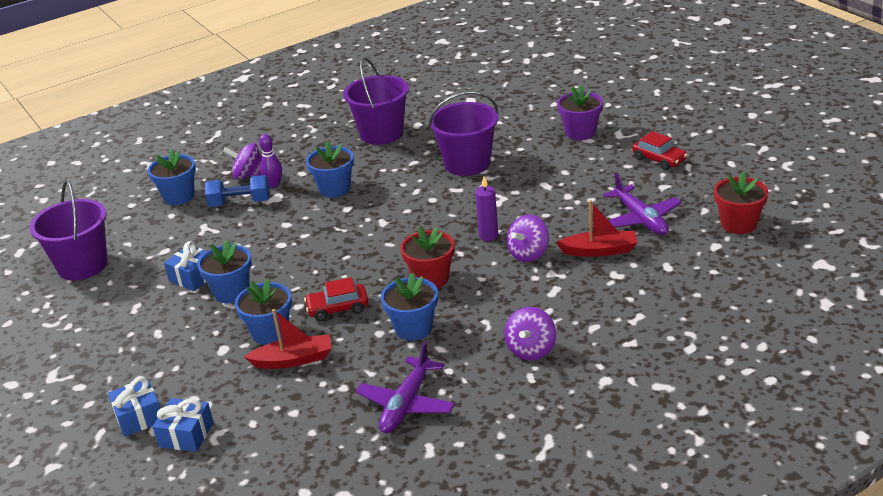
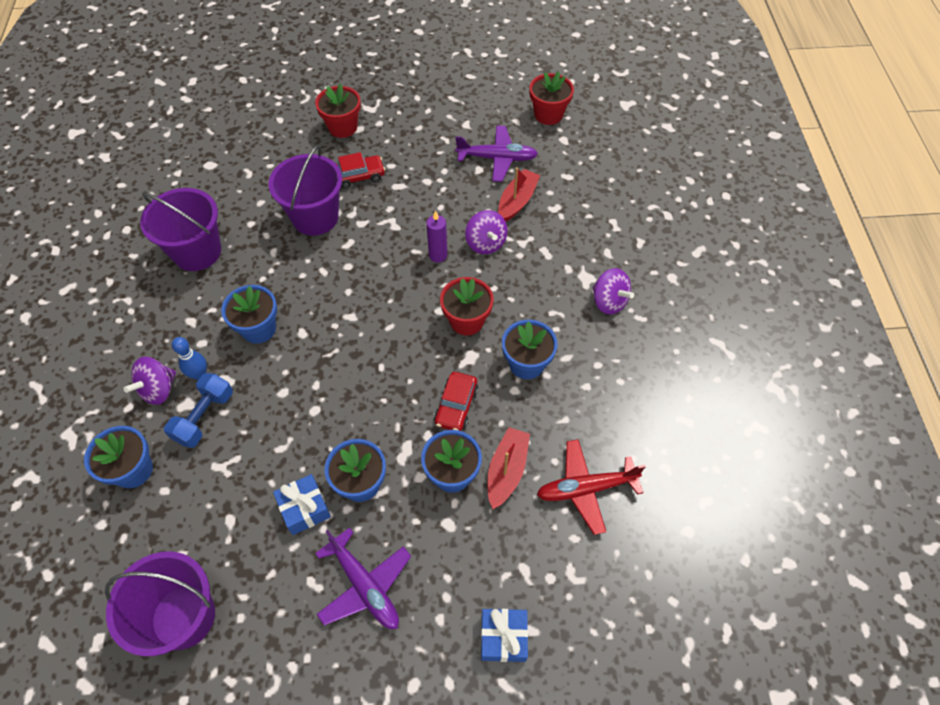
camera: 65 degrees left, 25 degrees up
blue gift [153,398,214,452] -> none
purple bowling pin [259,134,282,188] -> blue bowling pin [172,337,207,380]
purple plane [356,341,455,433] -> purple plane moved to [315,527,411,629]
purple flower pot [557,85,603,140] -> red flower pot [315,84,361,138]
red car [632,131,688,170] -> red car moved to [337,152,385,189]
none -> red plane [537,439,646,535]

